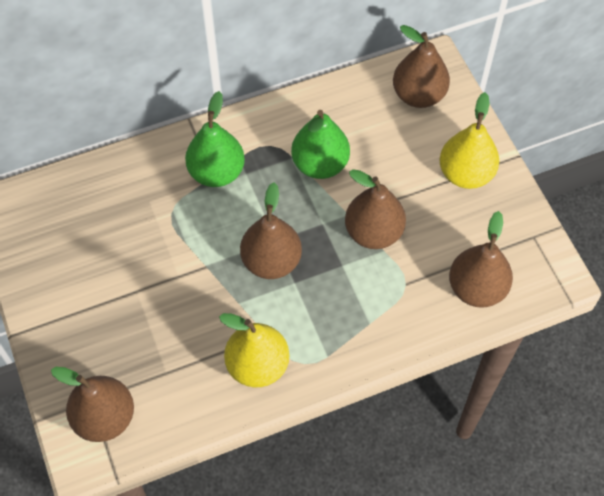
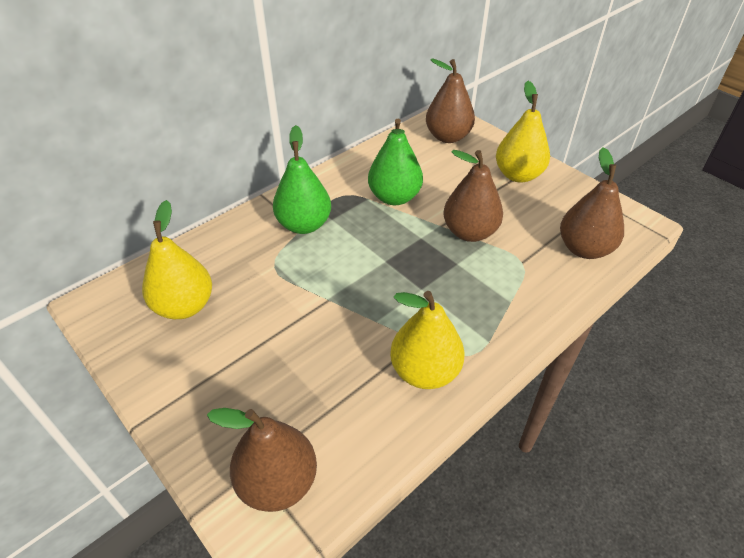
camera: 20 degrees left, 15 degrees down
brown pear [240,182,302,279] -> none
none -> yellow pear [142,200,212,319]

